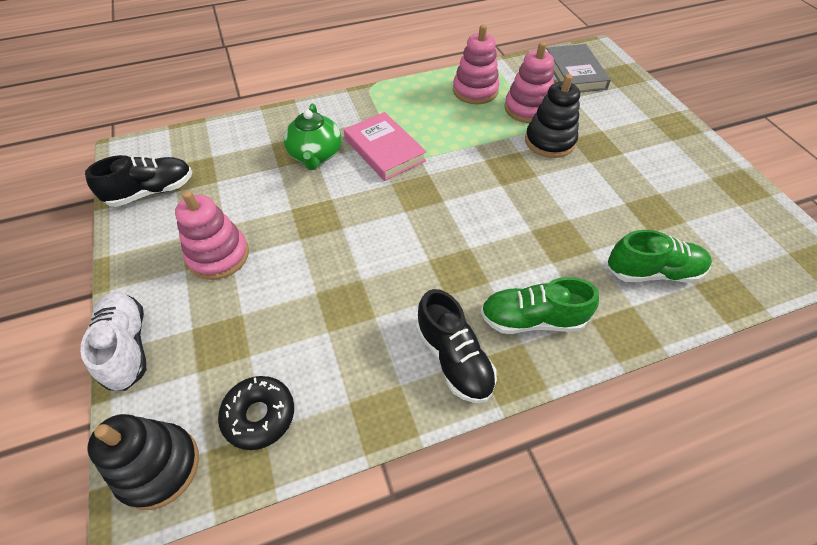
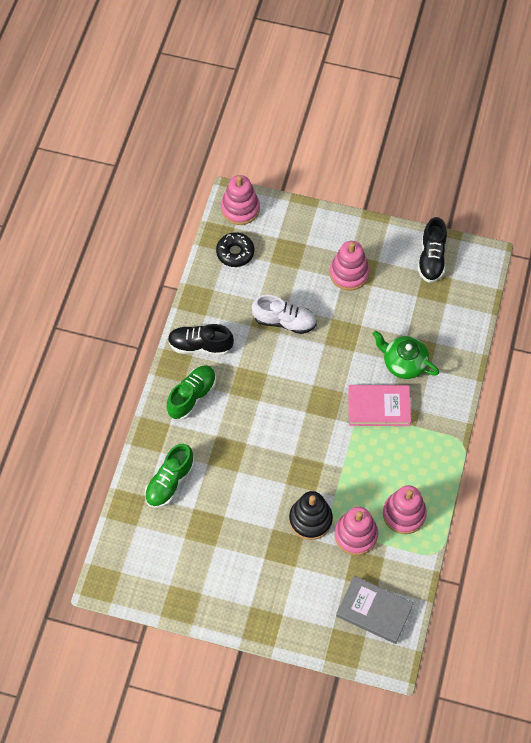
camera: 125 degrees right, 10 degrees up
white shoe [80,292,146,391] -> white shoe moved to [252,295,317,334]
black stacking toy [87,414,199,510] -> pink stacking toy [221,175,260,225]

